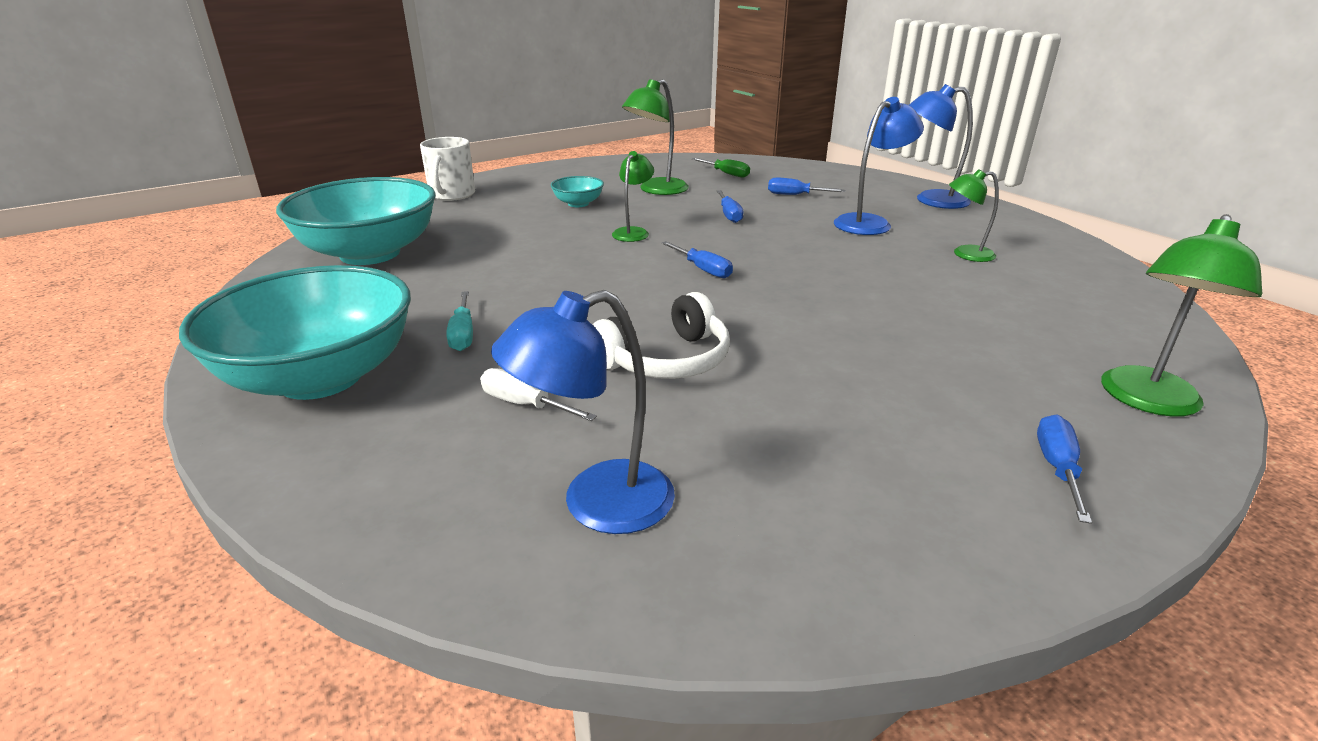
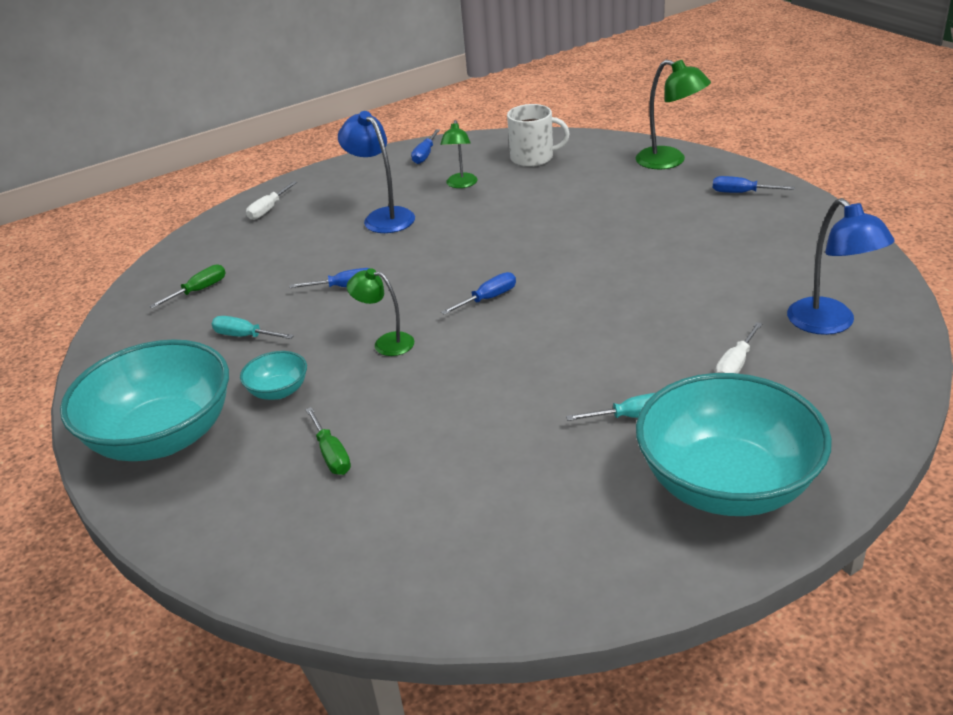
camera: 85 degrees left, 5 degrees up
turquoise bowl [276,177,436,265] -> turquoise bowl moved to [60,339,229,461]
white mug [420,137,475,201] -> white mug moved to [507,104,570,167]
white headphones [592,292,730,379] -> none
green lamp [622,79,689,195] -> turquoise screwdriver [212,316,294,339]
blue screwdriver [768,177,846,195] -> blue screwdriver moved to [411,129,440,164]
blue lamp [909,84,973,209] -> none
none -> white screwdriver [246,181,297,220]
none -> green screwdriver [305,407,351,475]

